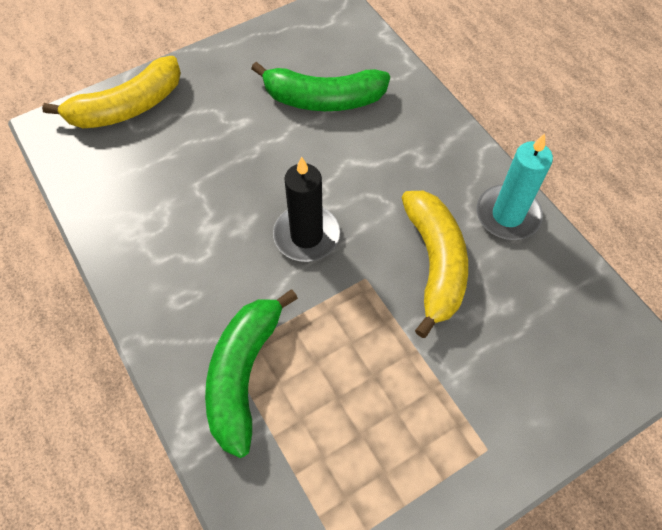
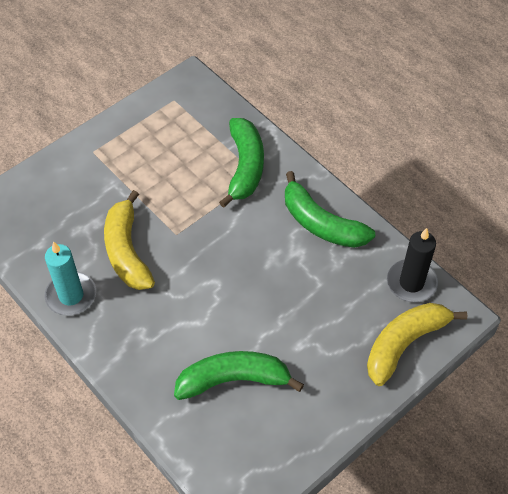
camera: 170 degrees right, 5 degrees down
black candle [273,156,340,262] -> black candle moved to [387,228,438,302]
none -> green banana [285,171,375,248]

